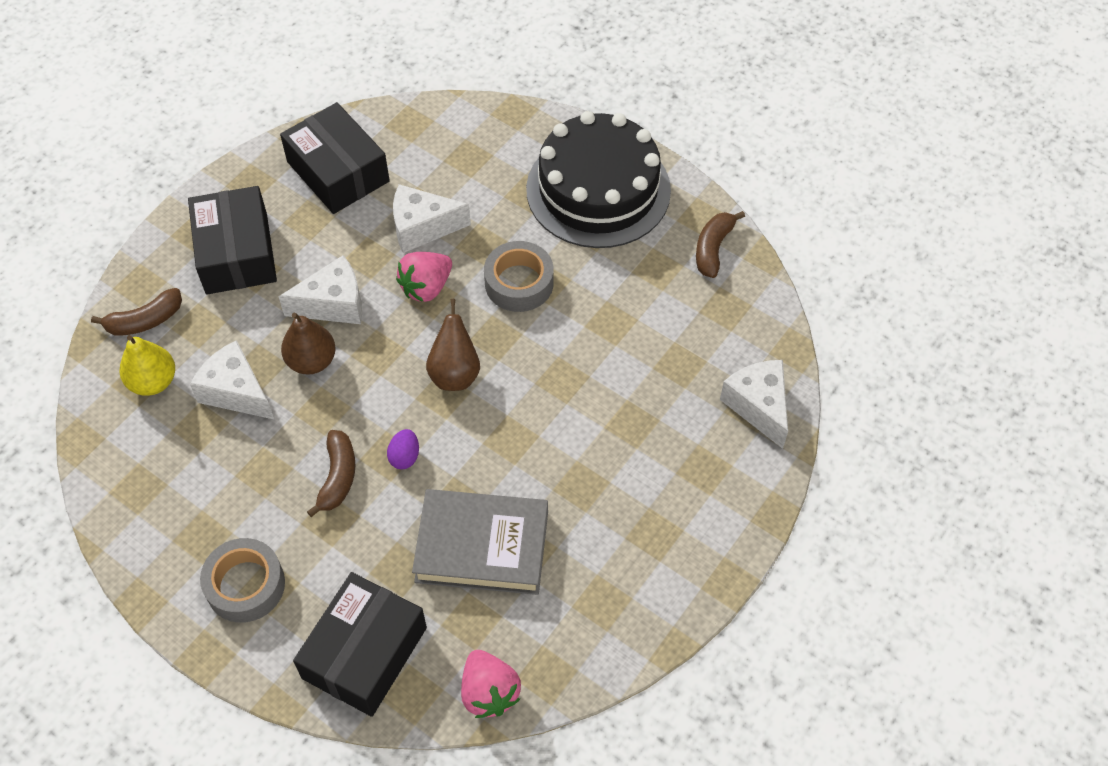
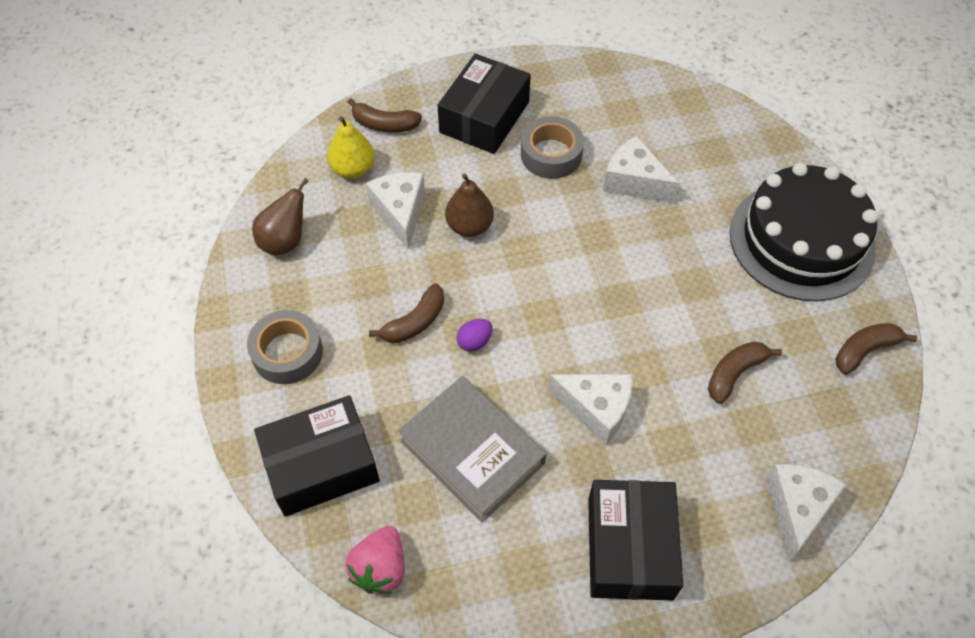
camera: 40 degrees right, 0 degrees up
white cheese [278,255,362,324] -> white cheese moved to [548,374,632,445]
black box [280,102,390,214] -> black box moved to [588,480,683,601]
pink strawberry [396,252,452,302] -> none
brown pear [426,299,480,391] -> brown pear moved to [252,178,309,256]
grey tape [484,241,554,312] -> grey tape moved to [521,116,584,179]
none -> brown banana [708,342,782,404]

